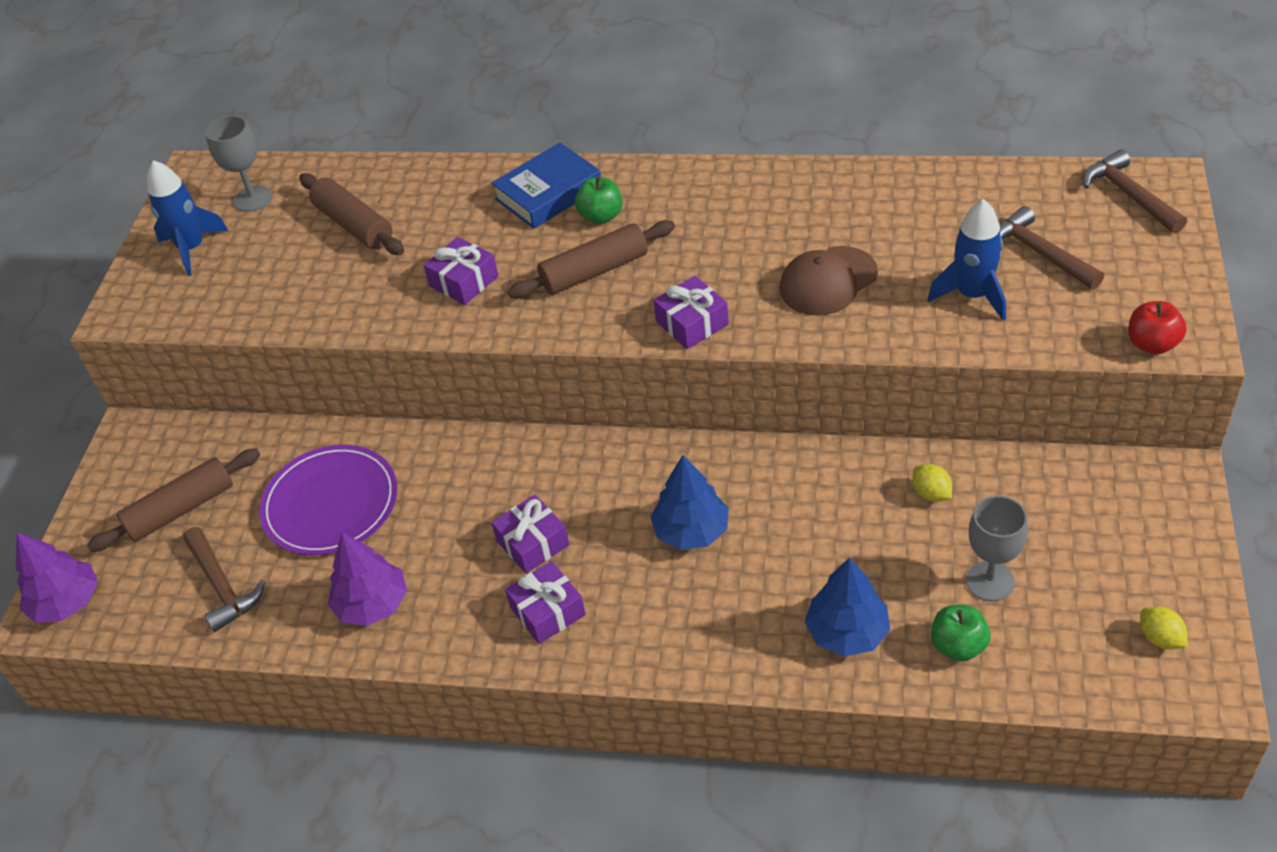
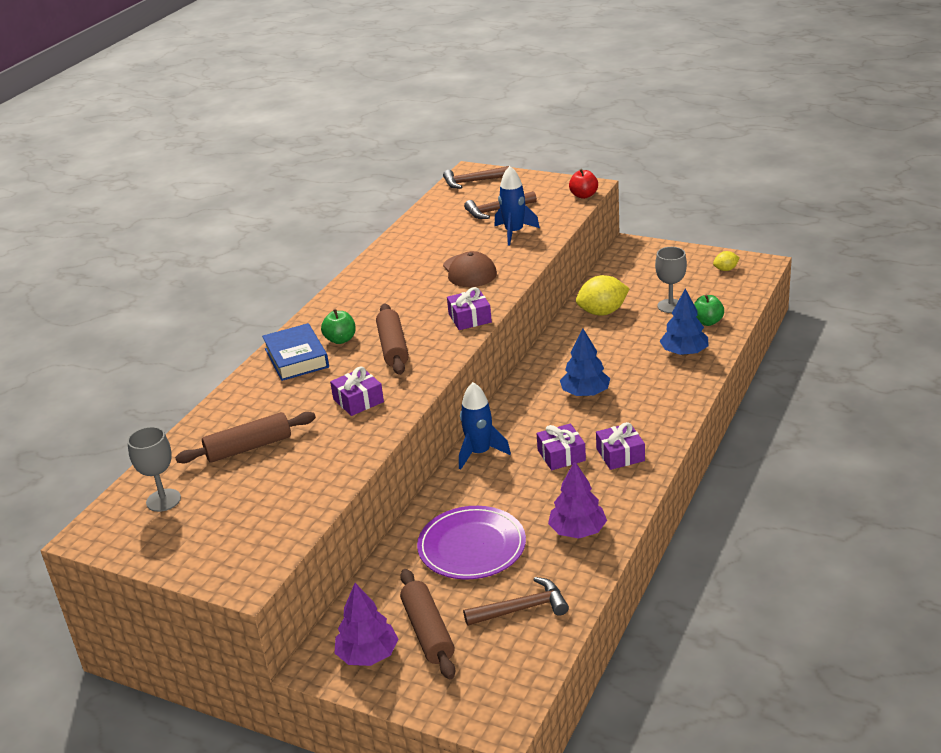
camera: 75 degrees left, 15 degrees down
purple tree [16,532,98,623] -> purple tree moved to [335,583,398,666]
blue rocket [147,160,229,276] -> blue rocket moved to [459,382,511,470]
yellow lemon [913,464,952,502] -> yellow lemon [576,275,630,315], size x1.92

